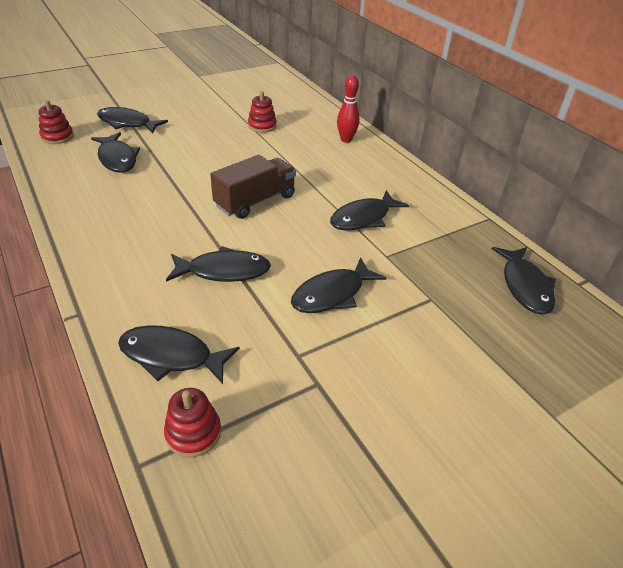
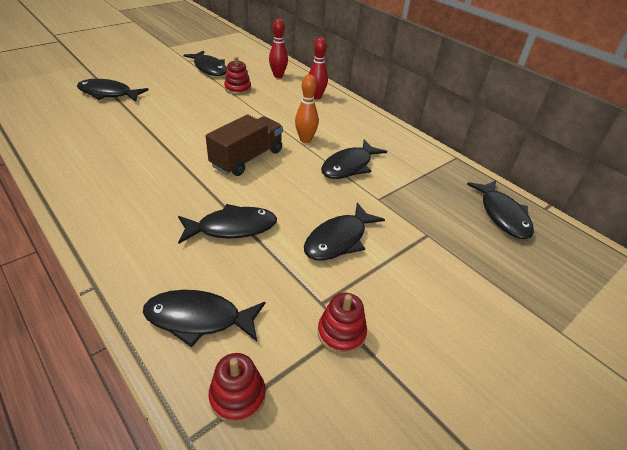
camera: 10 degrees left, 0 degrees up
red stacking toy [38,100,74,144] -> red stacking toy moved to [318,293,367,354]
black fish [91,132,140,173] -> black fish moved to [184,50,227,76]
none -> red bowling pin [269,19,288,78]
none -> orange bowling pin [295,75,319,143]

